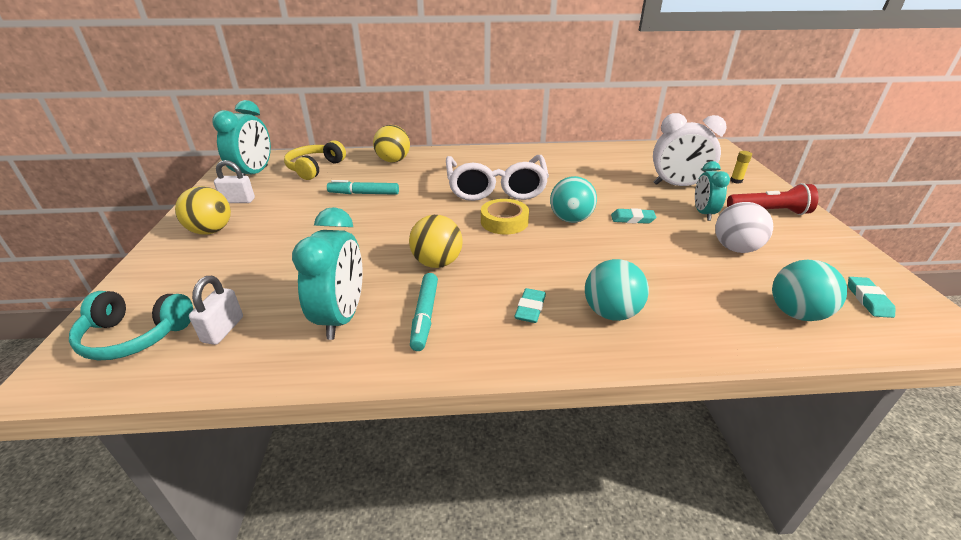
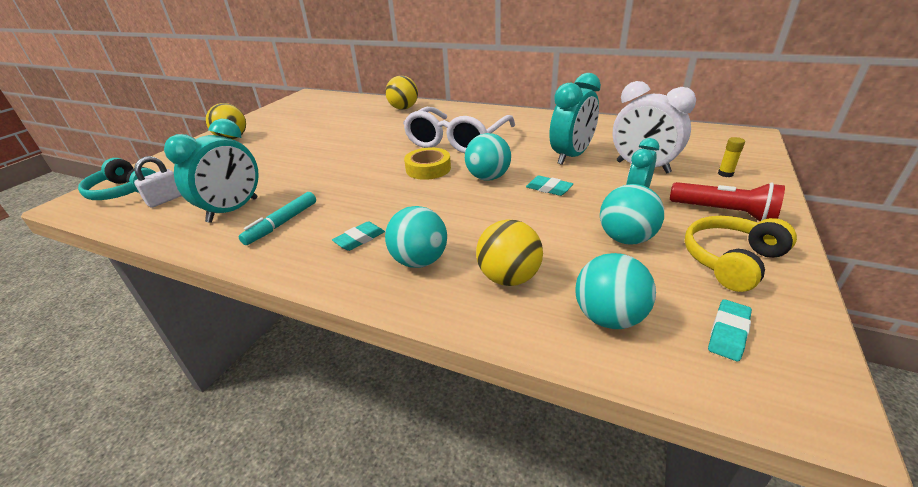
camera: 30 degrees right, 0 degrees up
turquoise clock [212,100,271,176] -> turquoise clock moved to [549,73,601,165]
white padlock [214,160,255,203] -> none
yellow headphones [284,140,346,180] -> yellow headphones moved to [684,216,797,292]
turquoise marker [327,180,399,195] -> none
yellow ball [409,215,463,268] -> yellow ball moved to [476,220,543,286]
white ball [715,202,773,253] -> turquoise ball [600,184,664,244]

